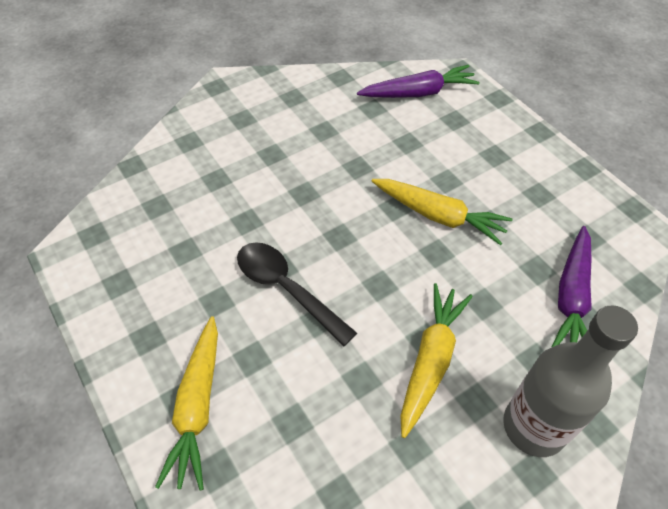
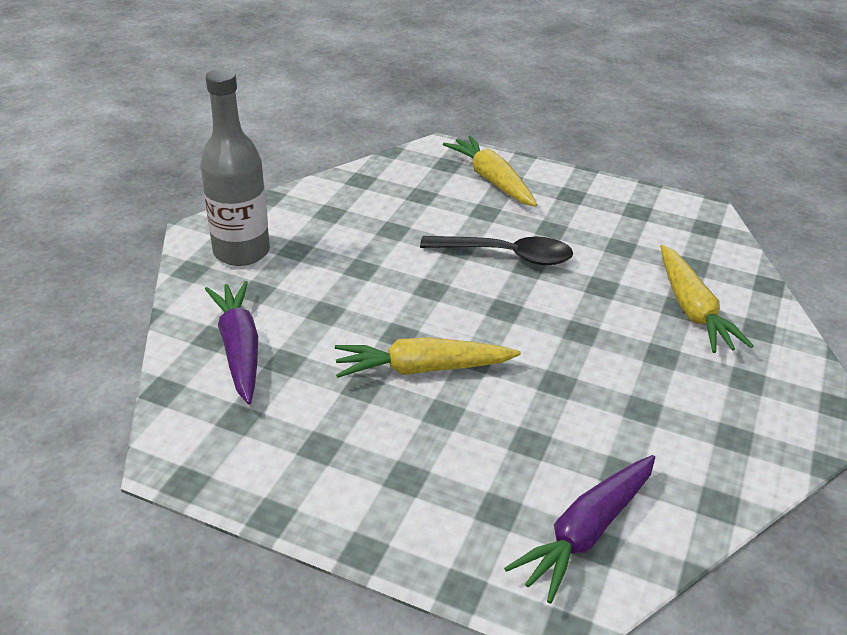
camera: 145 degrees right, 15 degrees down
yellow carrot [400,283,473,438] -> yellow carrot moved to [660,245,754,353]

